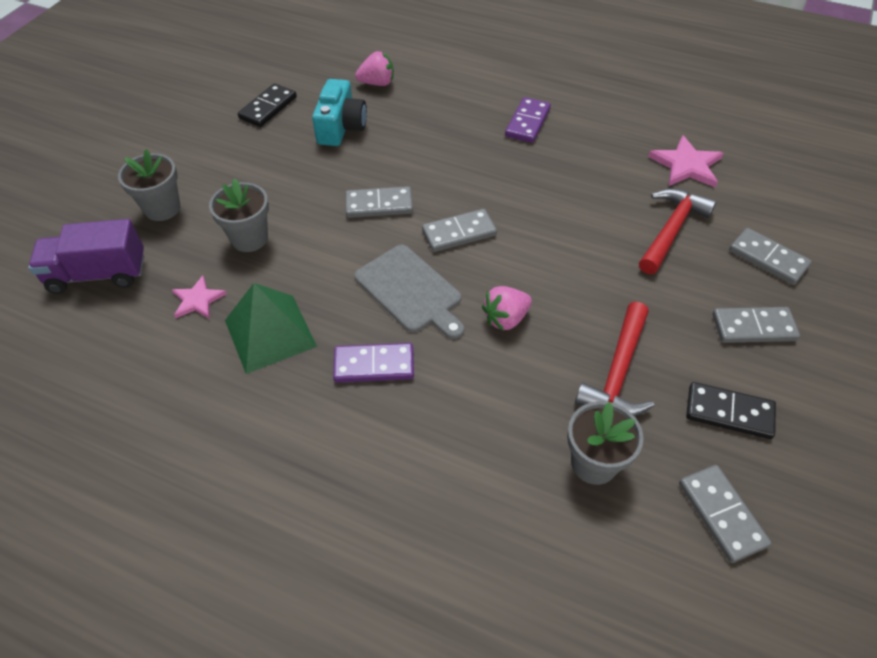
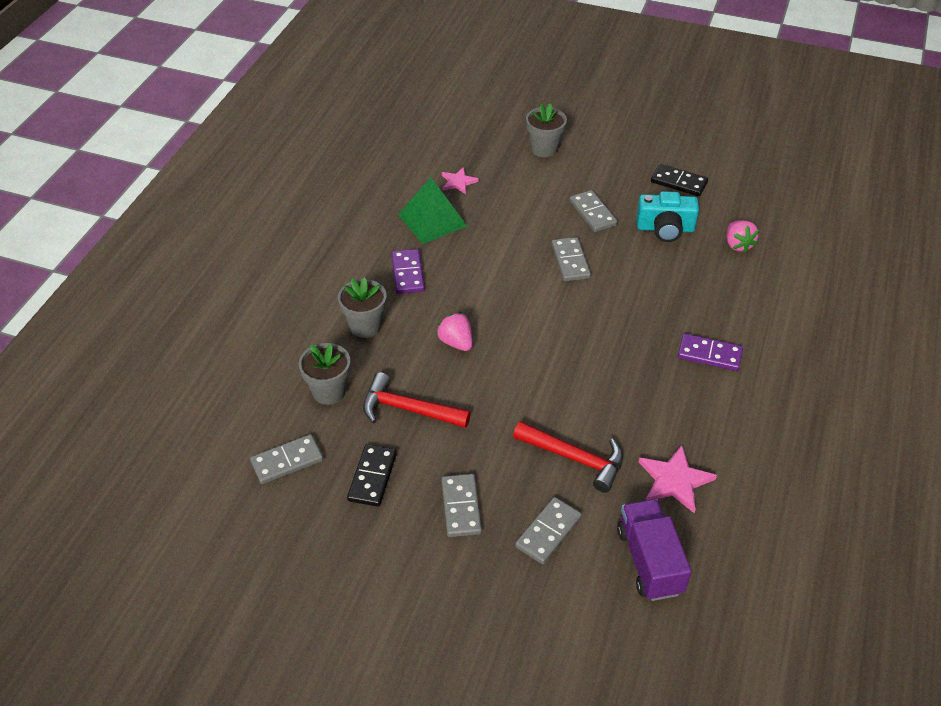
camera: 85 degrees right, 5 degrees down
purple truck [28,219,145,294] -> purple truck moved to [617,499,691,601]
grey flower pot [209,178,269,252] -> grey flower pot moved to [338,278,387,338]
grey cutting board [354,245,464,339] -> none
grey domino [422,209,497,252] -> grey domino moved to [570,190,618,232]

